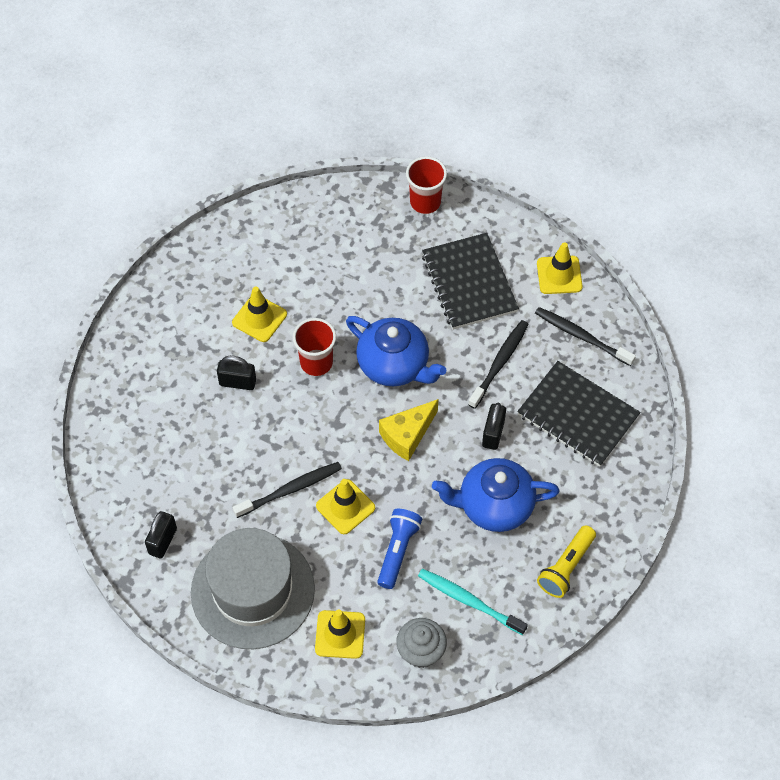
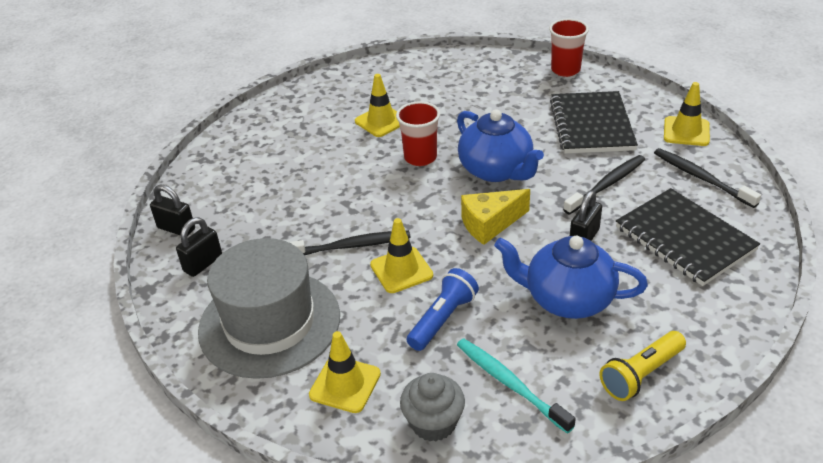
camera: 20 degrees right, 20 degrees down
black padlock [217,356,256,390] -> black padlock moved to [150,185,195,236]

